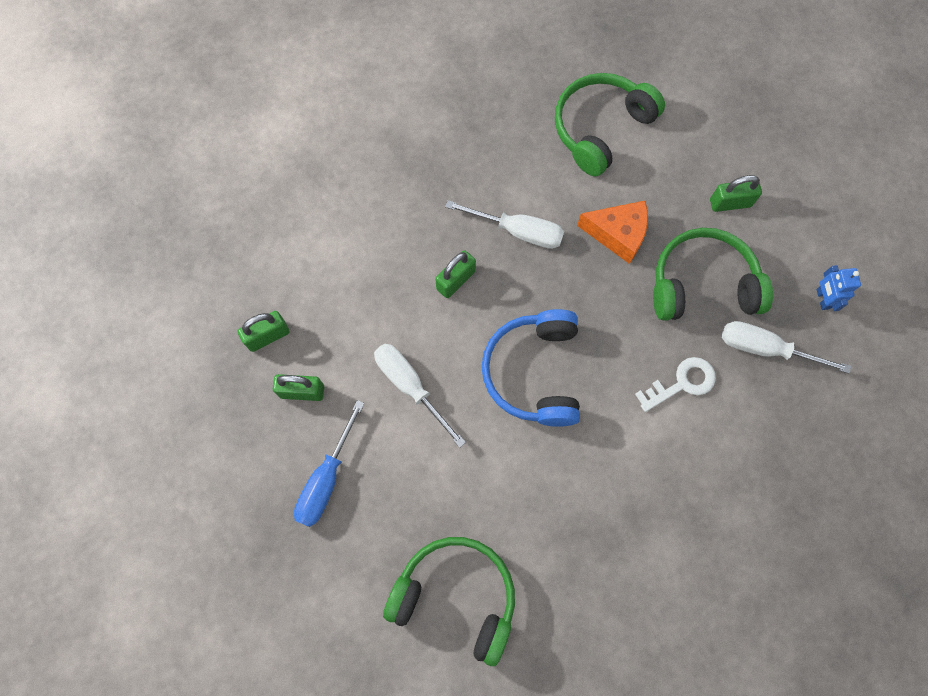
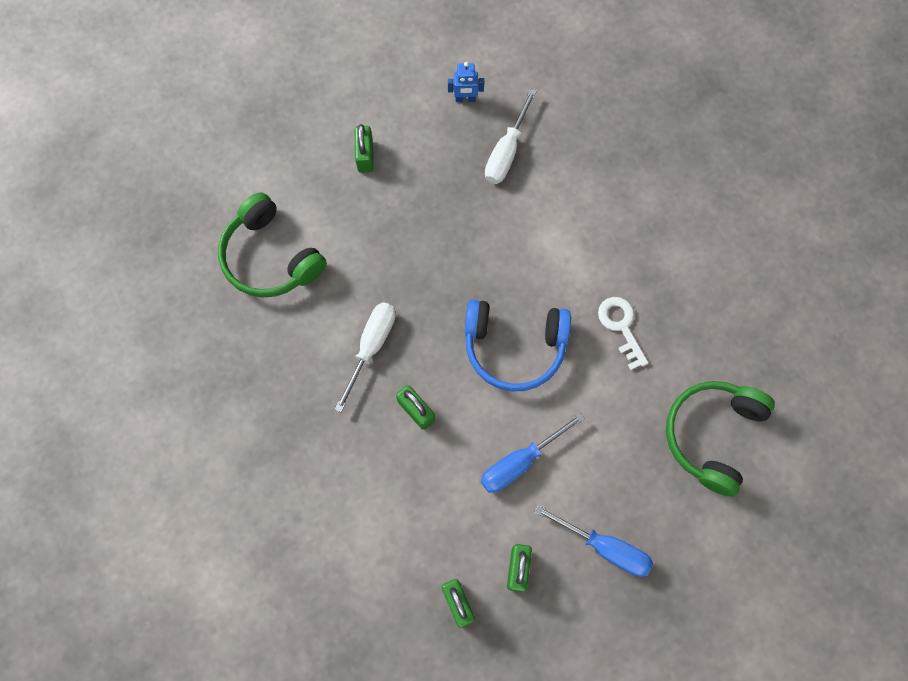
camera: 85 degrees left, 0 degrees up
white screwdriver [374,344,466,448] -> blue screwdriver [481,413,585,493]
orange cheese [577,201,648,264] -> none
white key [635,357,716,412] -> white key moved to [598,297,648,370]
green headphones [653,228,773,321] -> none

